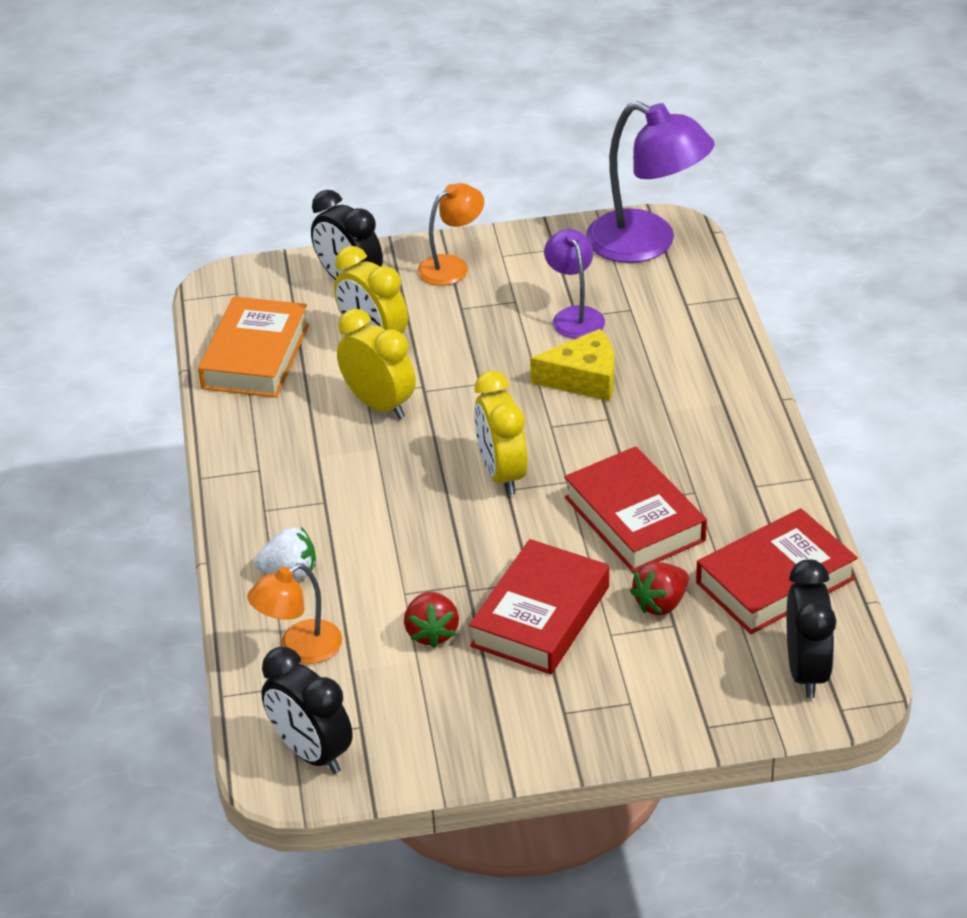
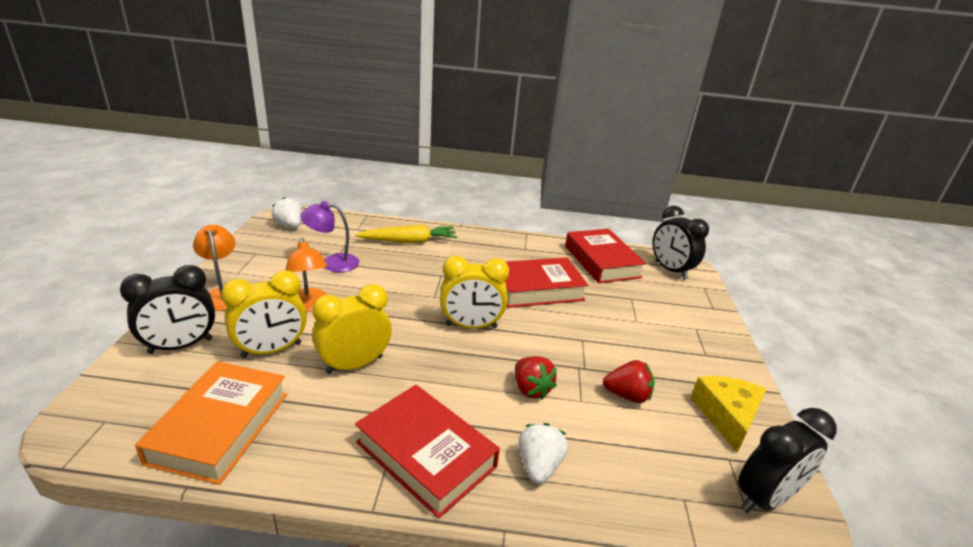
camera: 80 degrees left, 10 degrees down
orange book [198,296,309,397] -> orange book turned 75 degrees clockwise [135,361,287,485]
orange lamp [247,563,342,664] -> orange lamp moved to [285,238,327,311]
red book [469,539,609,674] -> red book moved to [355,385,500,519]
yellow cheese [530,329,614,401] -> yellow cheese moved to [691,376,766,453]
purple lamp [586,101,715,263] -> white strawberry [272,197,302,228]
red strawberry [630,562,689,615] -> red strawberry moved to [515,356,557,399]
black clock [787,559,836,698] -> black clock turned 135 degrees counterclockwise [653,206,709,280]
none -> yellow carrot [355,225,457,243]

